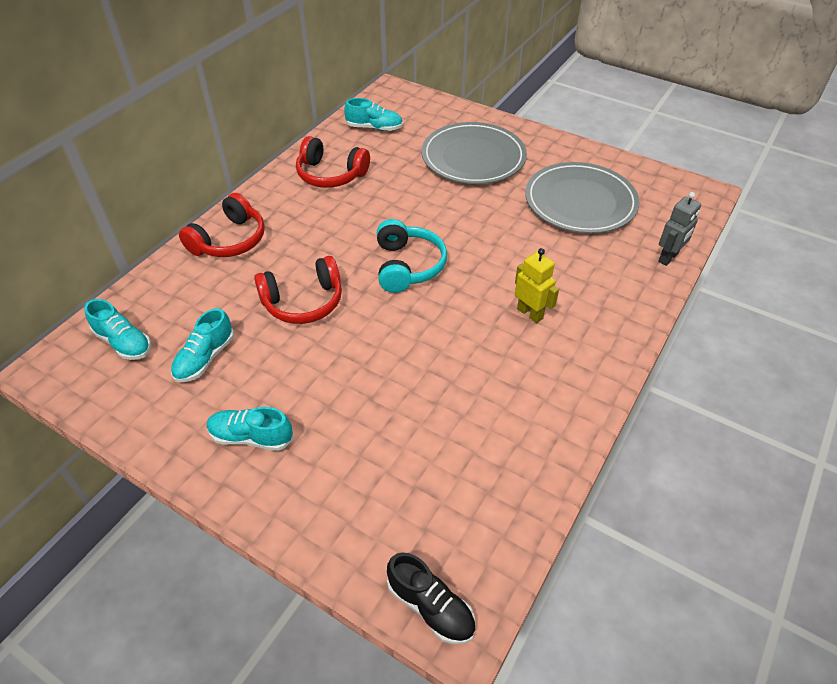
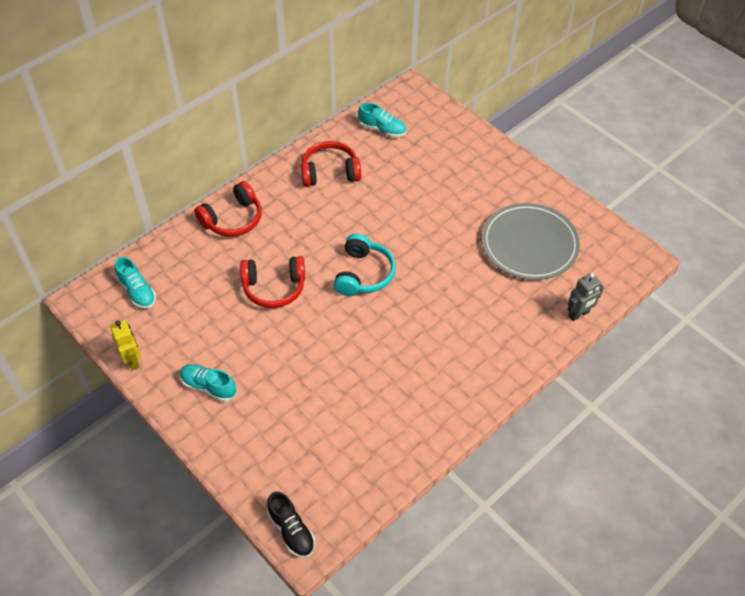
camera: 15 degrees right, 5 degrees up
turquoise shoe [171,308,234,382] -> none
red headphones [296,136,370,188] -> red headphones turned 135 degrees clockwise [301,141,361,187]
grey plate [422,122,527,184] -> none
yellow robot [515,248,559,323] -> yellow robot moved to [110,320,141,371]

